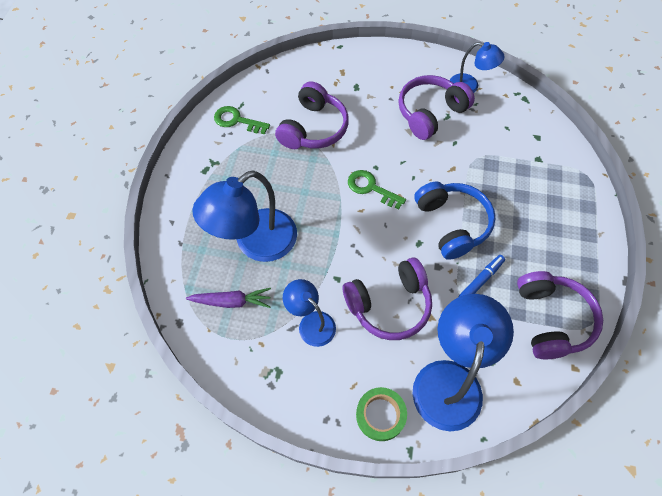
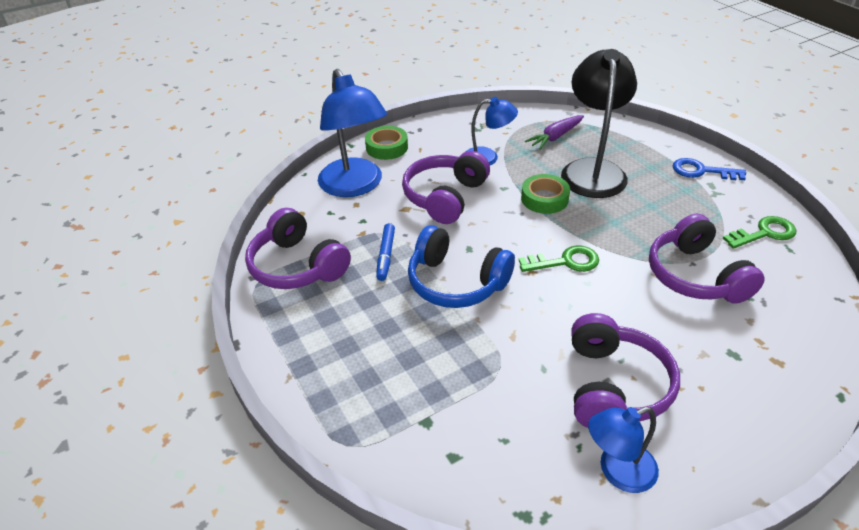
camera: 140 degrees right, 20 degrees down
blue lamp [192,170,297,262] -> black lamp [561,49,637,198]
none -> green tape [521,174,570,214]
none -> blue key [673,158,746,180]

